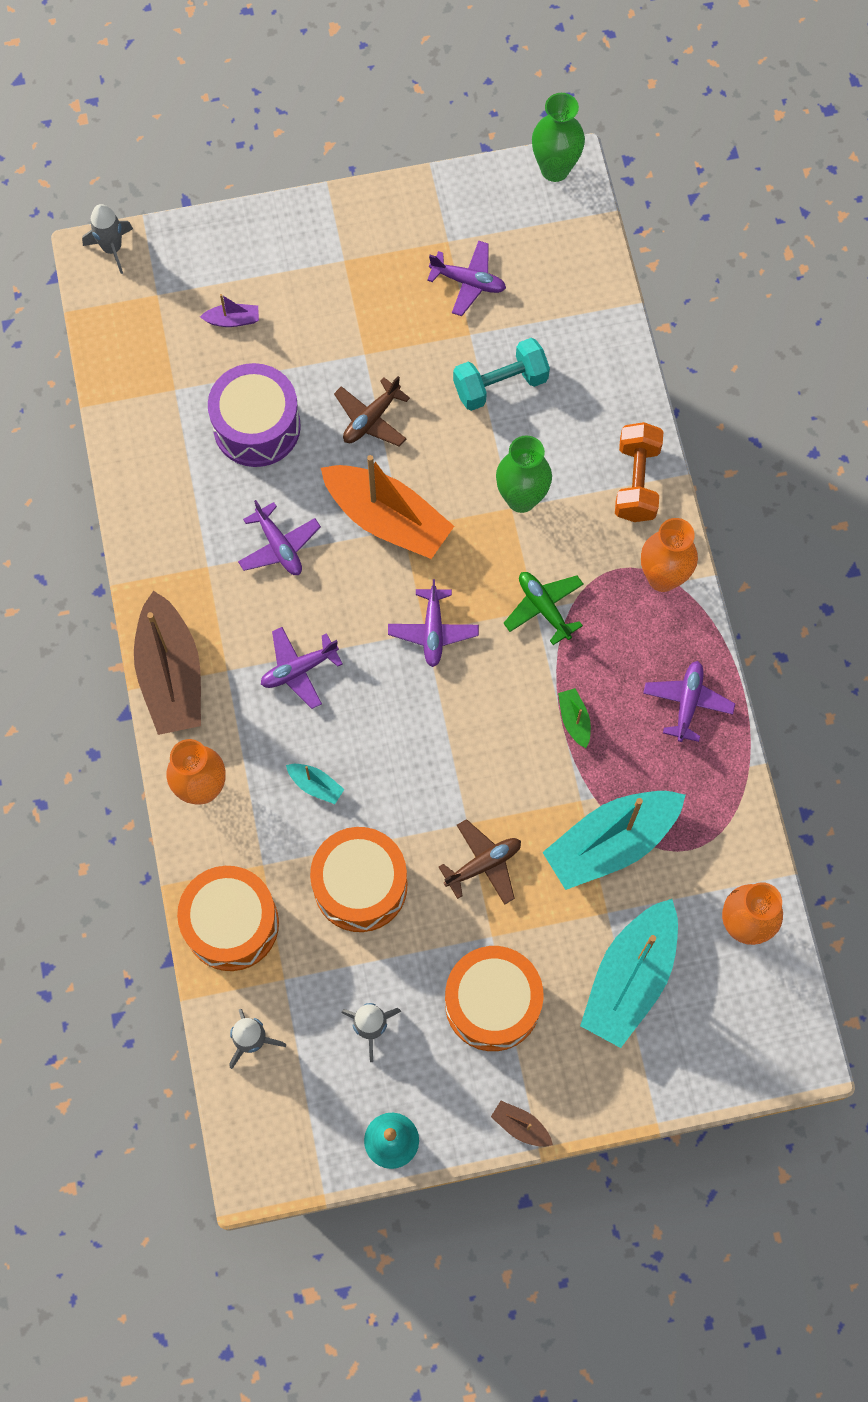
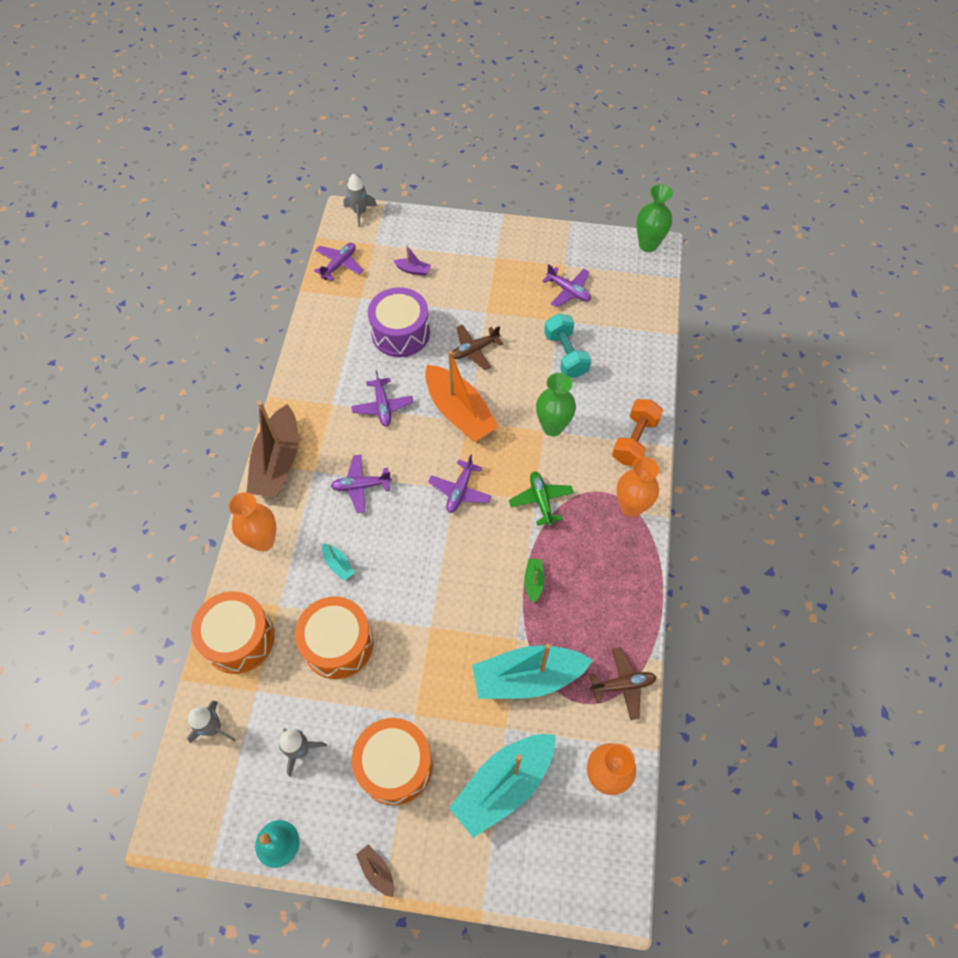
camera: 20 degrees right, 10 degrees down
brown plane [439,819,521,905] -> brown plane moved to [589,647,656,720]
turquoise dumbbell [453,338,550,411] -> turquoise dumbbell turned 75 degrees clockwise [544,314,591,378]
purple plane [643,661,735,742] -> purple plane moved to [314,243,364,281]

